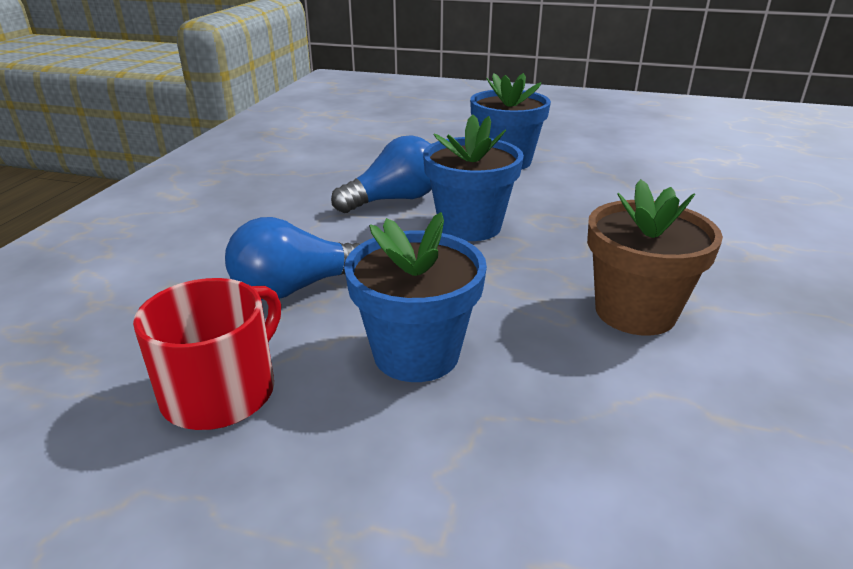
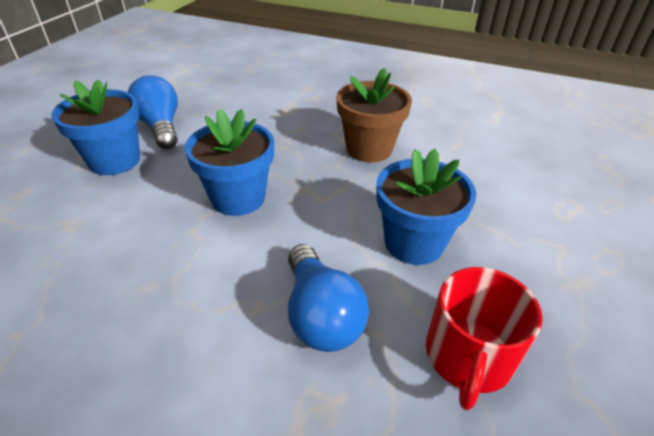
camera: 85 degrees left, 10 degrees up
red mug [133,278,281,430] -> red mug turned 105 degrees counterclockwise [426,267,543,410]
blue light bulb [331,135,432,213] -> blue light bulb moved to [128,75,178,149]

